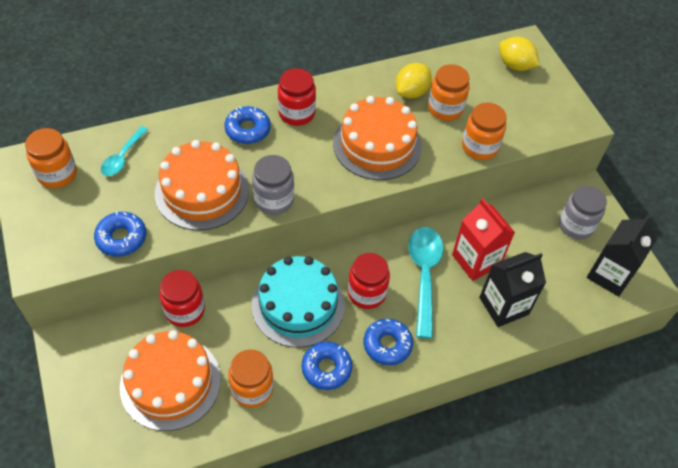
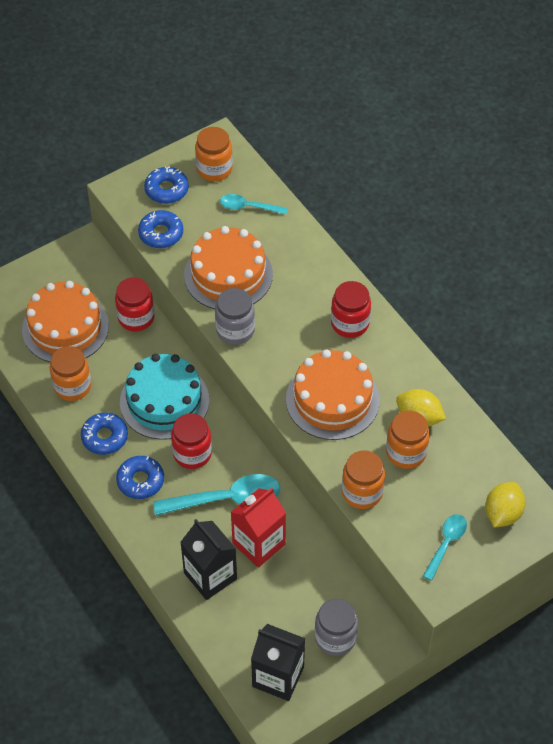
camera: 80 degrees right, 0 degrees up
blue donut [224,106,271,144] -> blue donut moved to [144,167,189,204]
none -> turquoise spoon [423,514,467,581]

